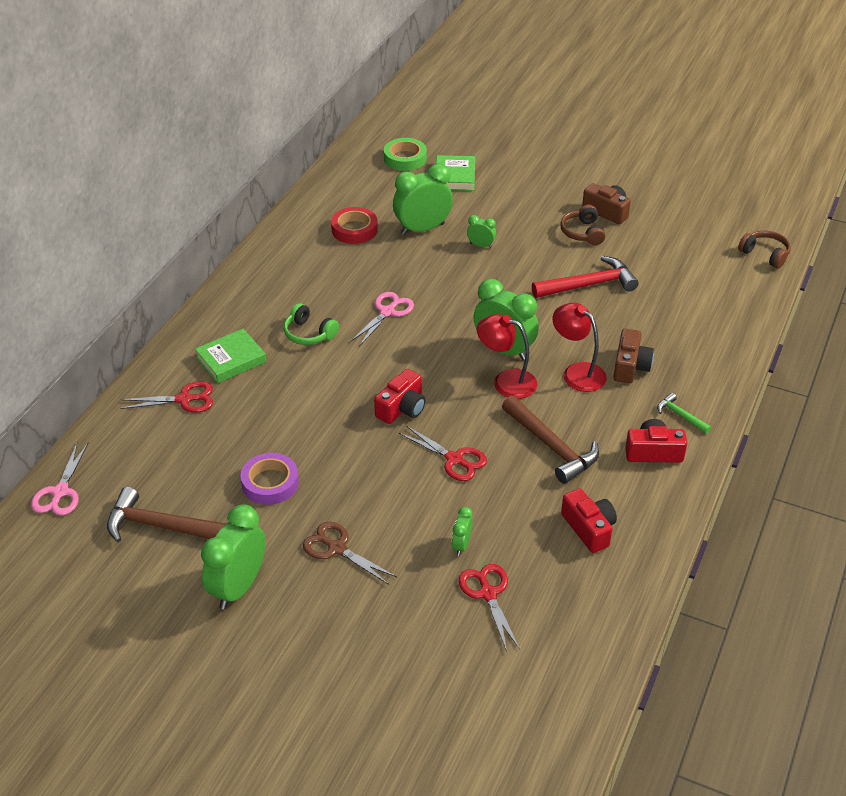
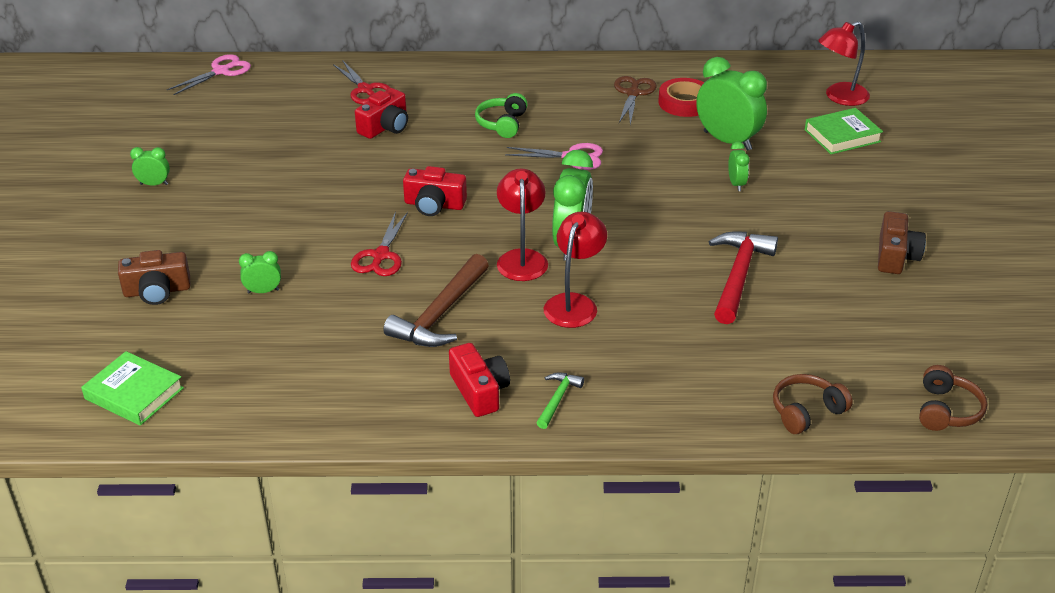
camera: 65 degrees right, 5 degrees down
pink scissors [31,443,88,516] -> pink scissors turned 150 degrees clockwise [167,54,251,95]
brown hammer [107,487,227,542] -> none
green book [195,329,266,383] -> green book moved to [81,351,184,426]
green clock [201,504,266,609] -> green clock [130,147,170,186], size x0.48
purple tape [240,453,299,505] -> none
brown scissors [303,522,397,585] -> brown scissors moved to [614,76,656,125]
green tape [384,138,427,171] -> red lamp [818,21,870,106]
red scissors [458,564,520,651] -> none
red hammer [532,256,639,298] -> red hammer turned 120 degrees counterclockwise [709,232,778,324]
brown headphones [560,205,605,245] -> brown headphones moved to [773,374,853,434]
red camera [561,488,617,553] -> red camera moved to [355,88,408,139]
brown camera [614,329,654,383] -> brown camera moved to [118,250,190,305]

